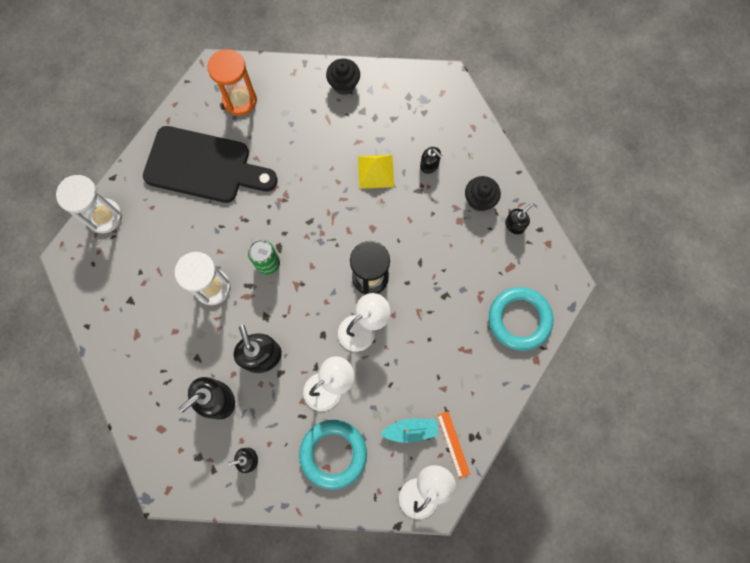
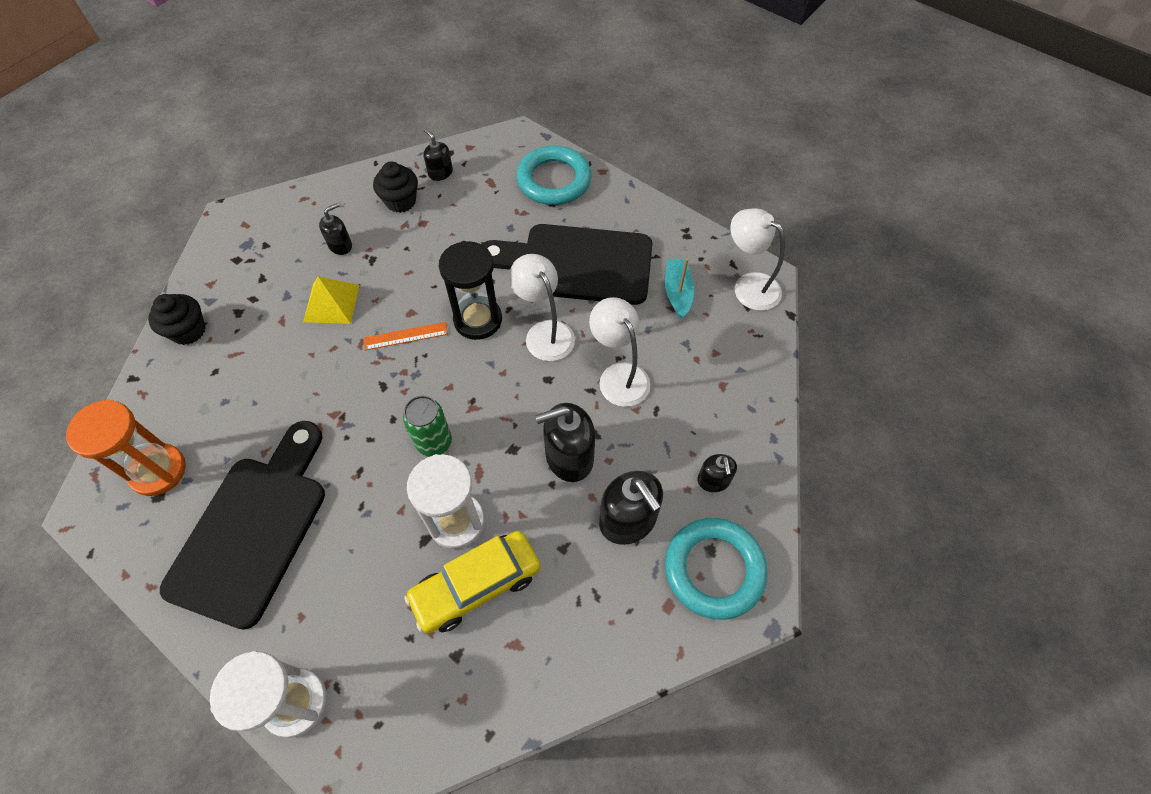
camera: 85 degrees left, 15 degrees down
turquoise ring [299,420,367,490] -> turquoise ring moved to [665,518,768,620]
orange ruler [437,411,470,478] -> orange ruler moved to [364,322,448,350]
none -> yellow car [404,531,541,634]
none -> black cutting board [481,224,652,305]

